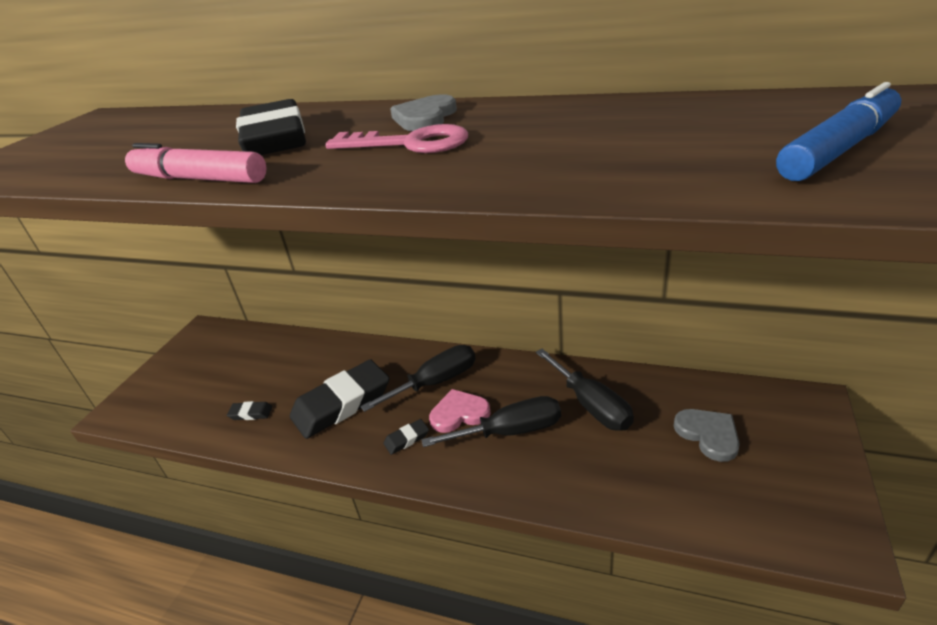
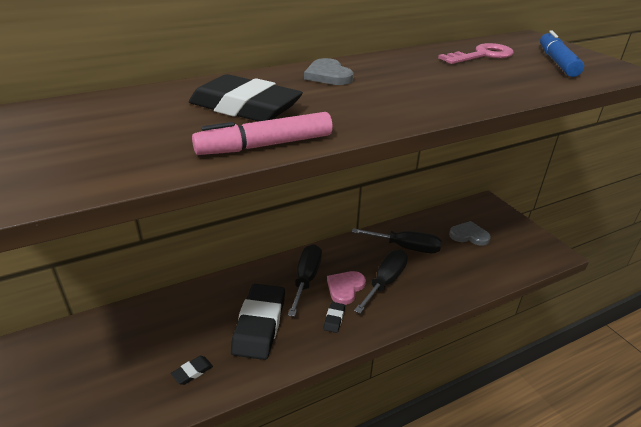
camera: 50 degrees left, 0 degrees up
pink key [325,124,468,153] -> pink key moved to [438,43,514,64]

